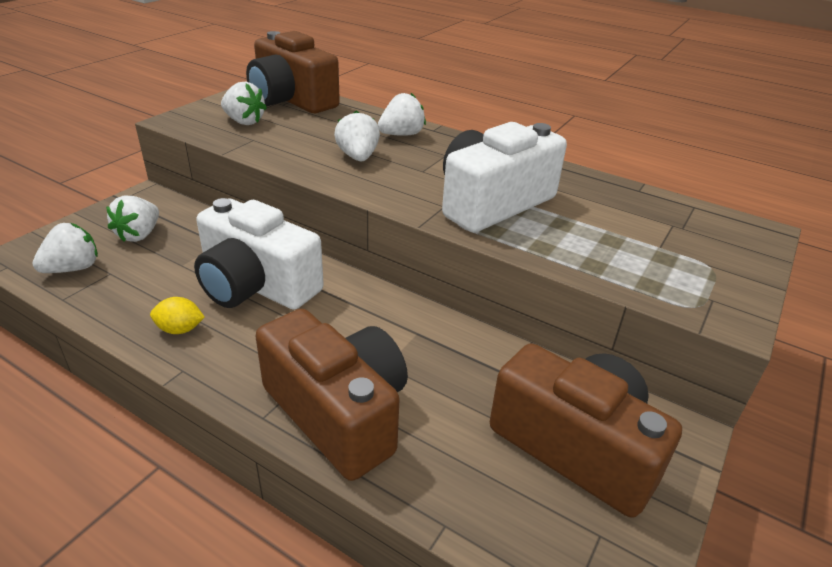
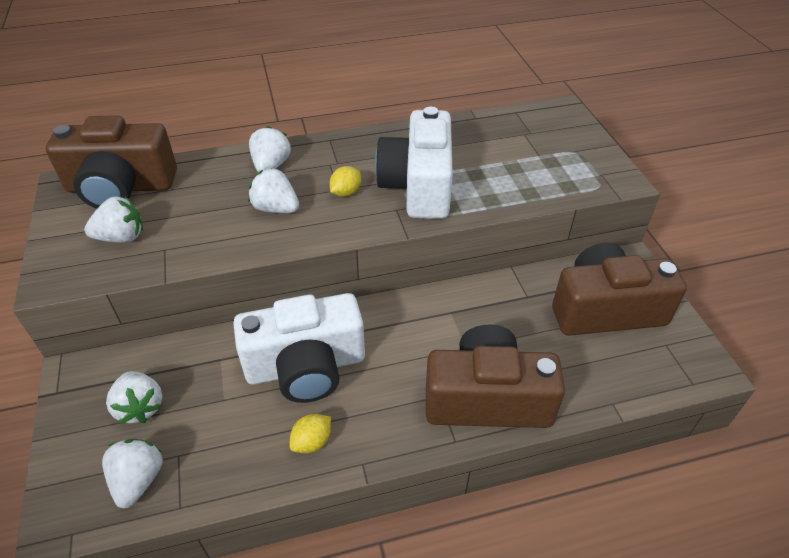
camera: 45 degrees left, 10 degrees up
none -> yellow lemon [329,166,361,197]

